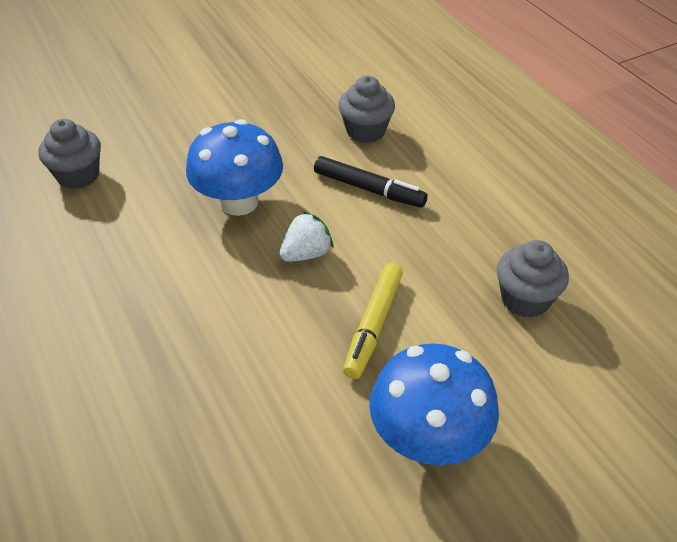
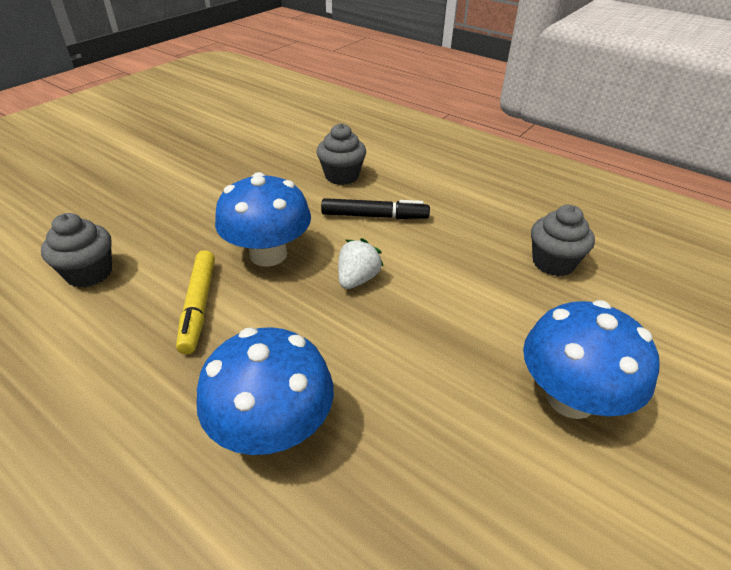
camera: 25 degrees left, 5 degrees down
yellow marker [343,263,403,379] -> yellow marker moved to [176,250,215,354]
none -> blue mushroom [196,327,334,455]

